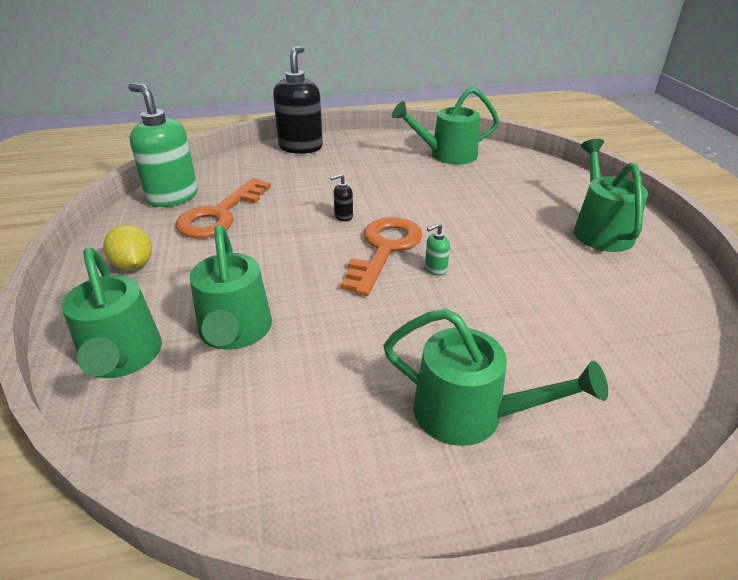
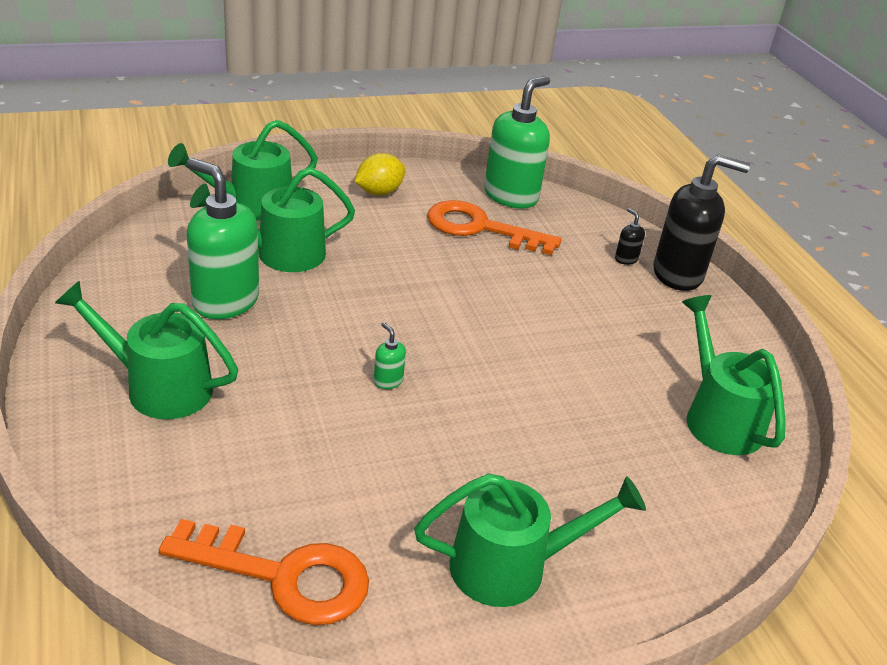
camera: 80 degrees right, 0 degrees up
black soap dispenser [330,174,353,221] -> black soap dispenser moved to [615,208,645,265]
orange key [341,217,422,296] -> orange key moved to [159,519,369,625]
green watering can [383,309,608,446] -> green watering can turned 90 degrees clockwise [55,281,238,419]
none -> green soap dispenser [187,158,259,319]

